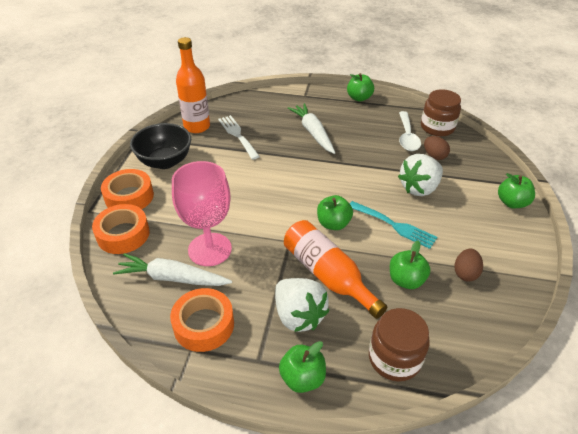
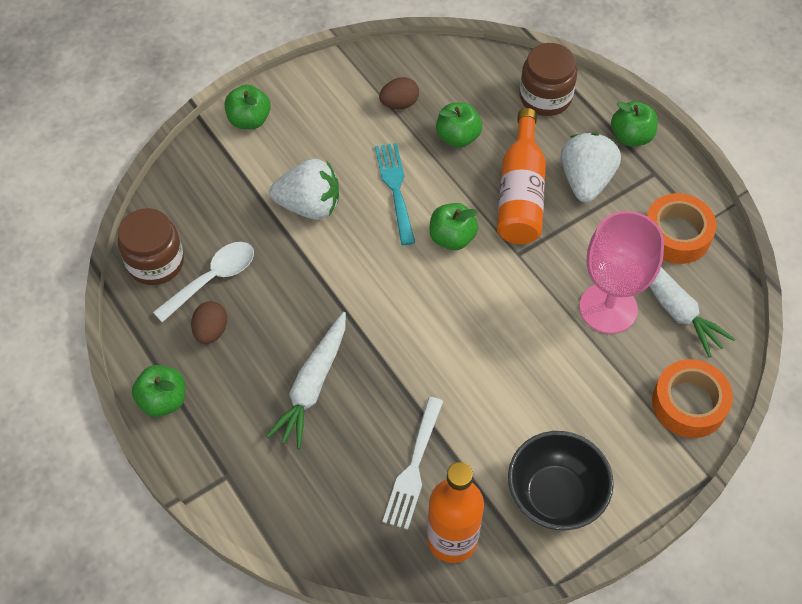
camera: 135 degrees left, 15 degrees up
orange tape [101,169,154,209] -> none
brown egg [424,136,450,160] -> brown egg moved to [191,301,227,344]

